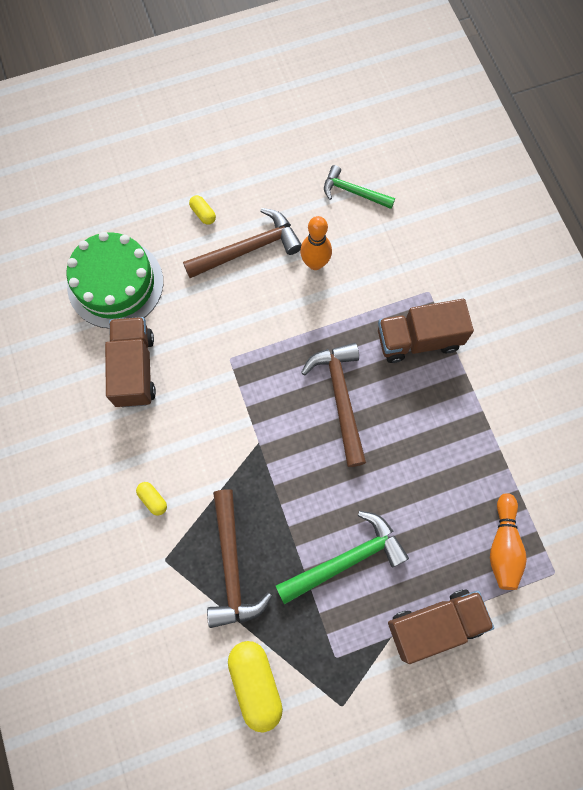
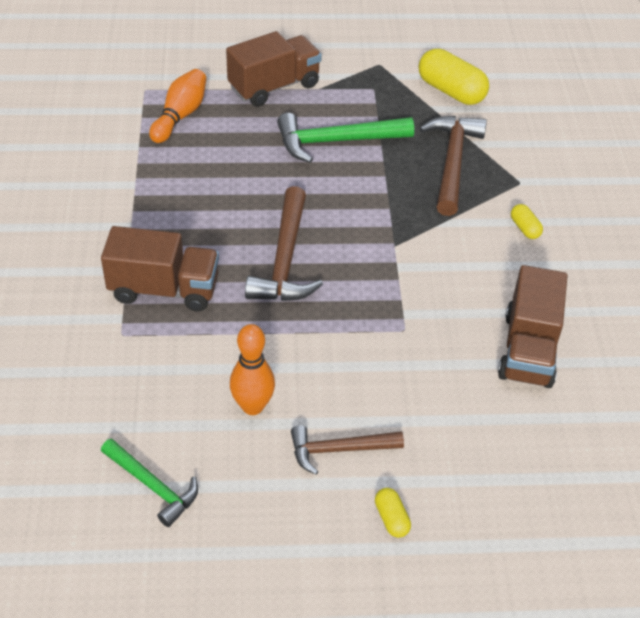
camera: 165 degrees left, 25 degrees down
green cake [66,232,163,328] -> none
brown hammer [183,208,302,278] -> brown hammer [291,425,404,475], size x0.64
yellow capsule [228,641,283,732] -> yellow capsule turned 45 degrees counterclockwise [419,49,489,105]
brown truck [388,590,494,664] -> brown truck turned 150 degrees clockwise [226,31,322,107]

